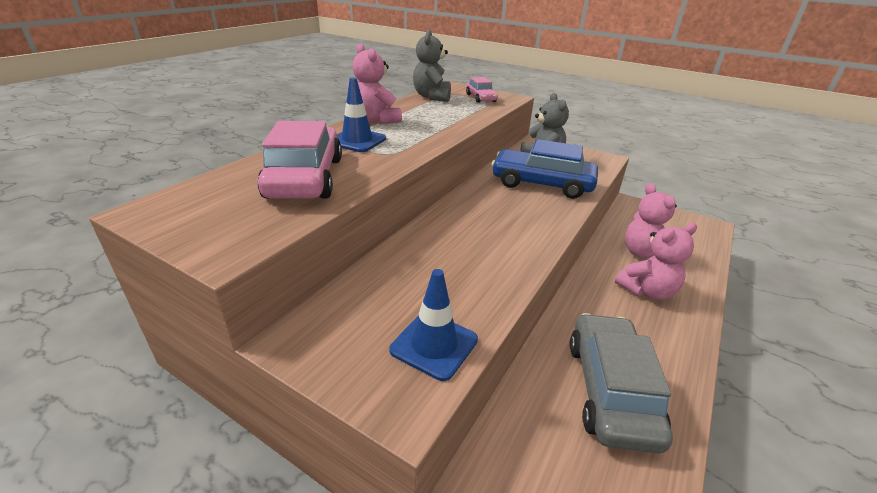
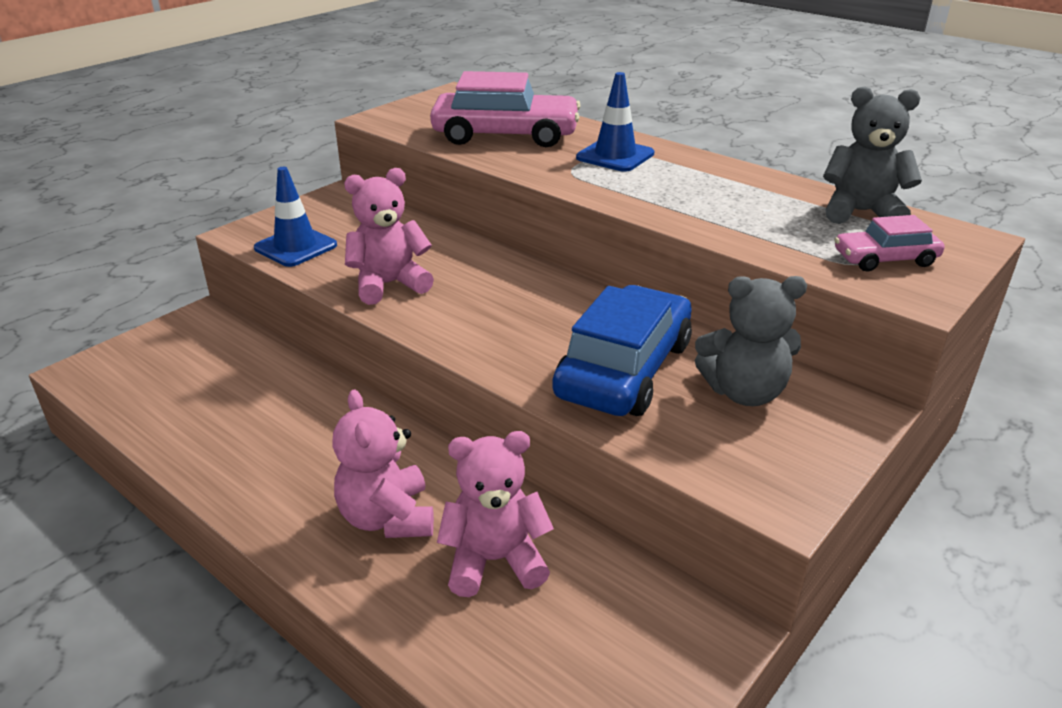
camera: 100 degrees right, 0 degrees up
pink teddy bear [352,43,402,124] -> pink teddy bear moved to [344,168,434,305]
grey car [570,313,673,453] -> none

